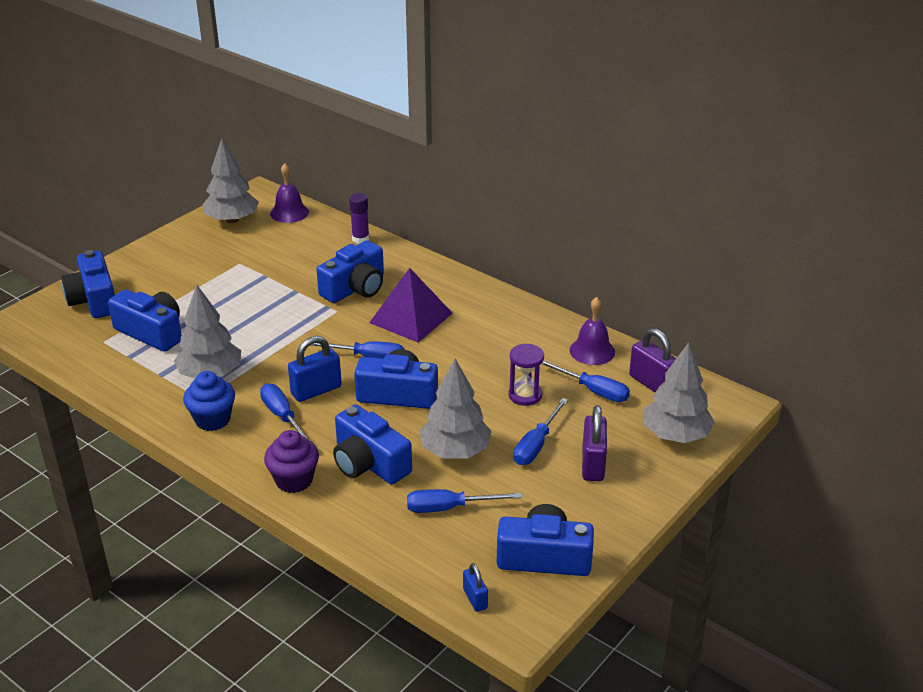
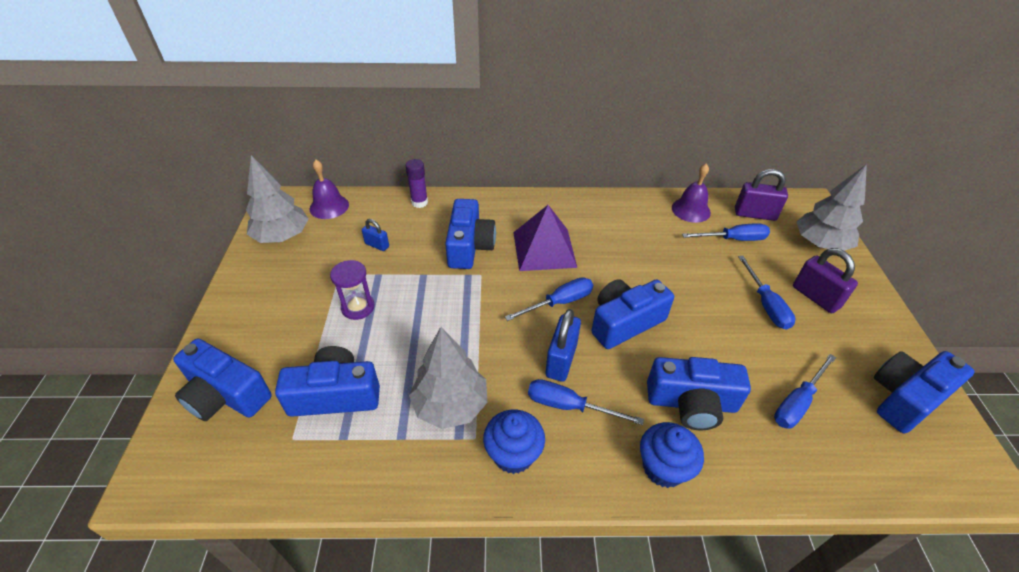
camera: 40 degrees left, 10 degrees up
purple cupcake [264,430,319,493] -> blue cupcake [640,422,704,488]
grey tree [419,358,492,459] -> none
blue padlock [463,563,488,612] -> blue padlock moved to [362,219,389,251]
purple hourglass [509,344,544,406] -> purple hourglass moved to [330,260,375,320]

